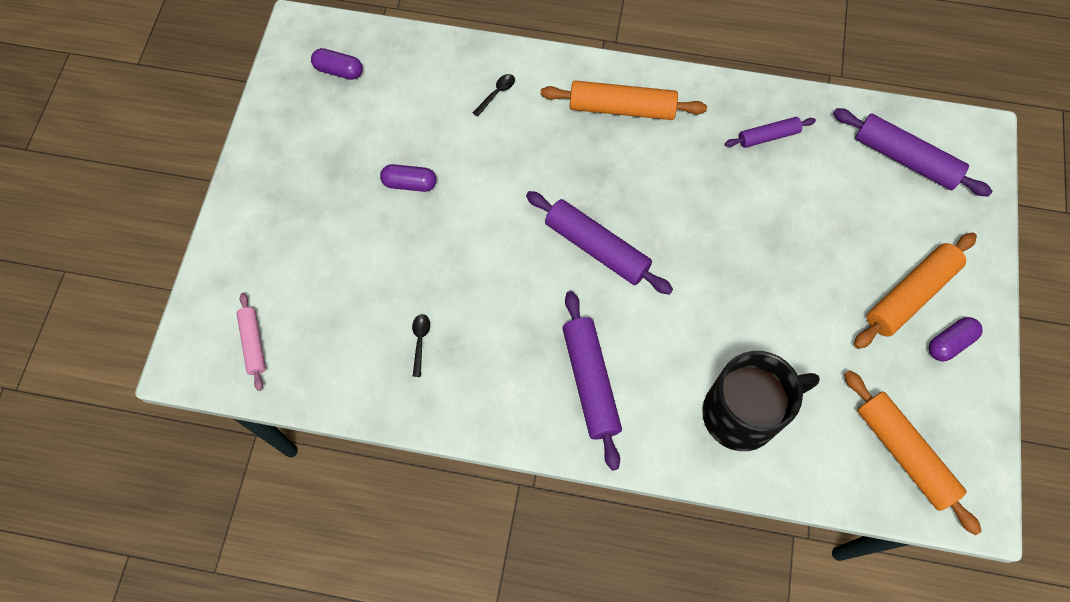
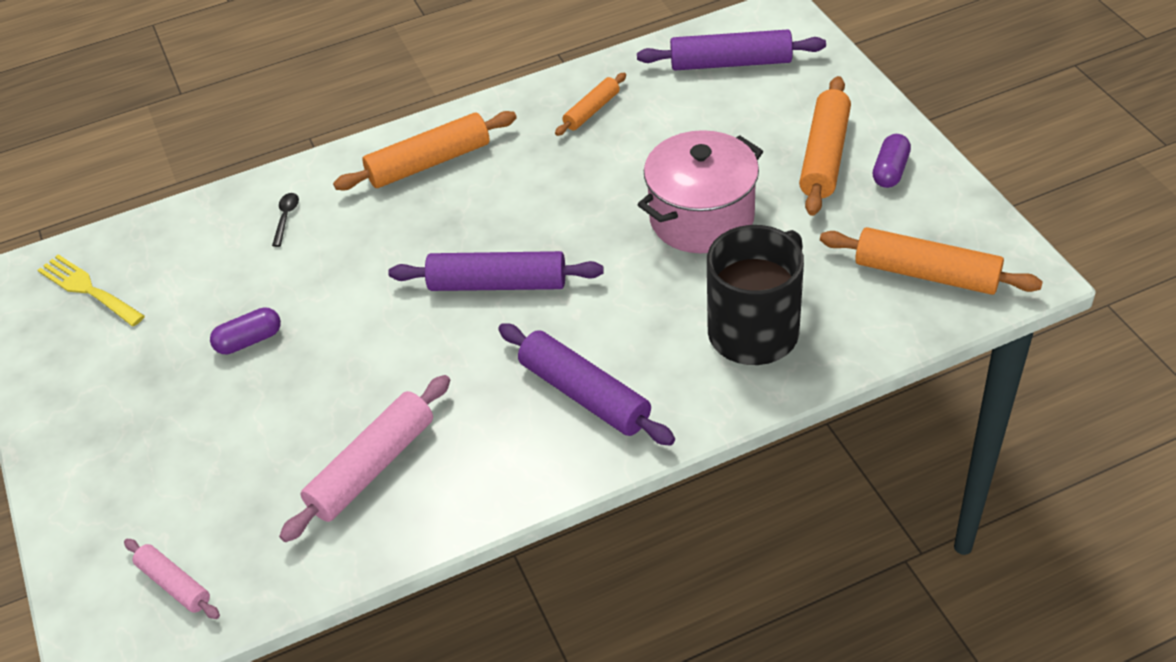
camera: 30 degrees left, 20 degrees down
purple capsule [311,48,363,80] -> yellow fork [38,254,145,326]
black spoon [412,314,430,377] -> pink rolling pin [279,375,450,542]
purple rolling pin [725,117,816,148] -> orange rolling pin [555,73,626,136]
none -> pink pot [637,130,763,253]

